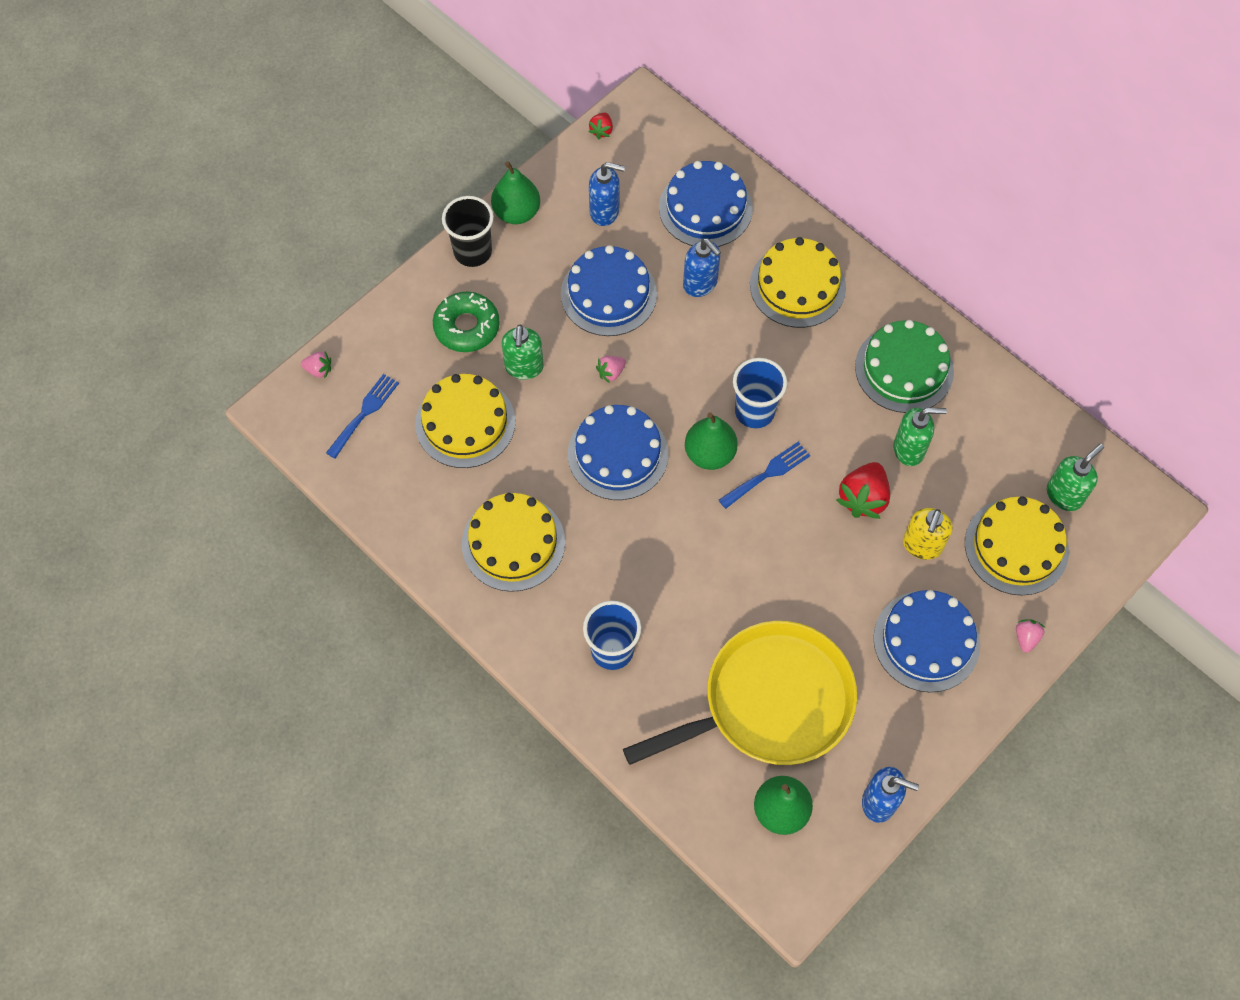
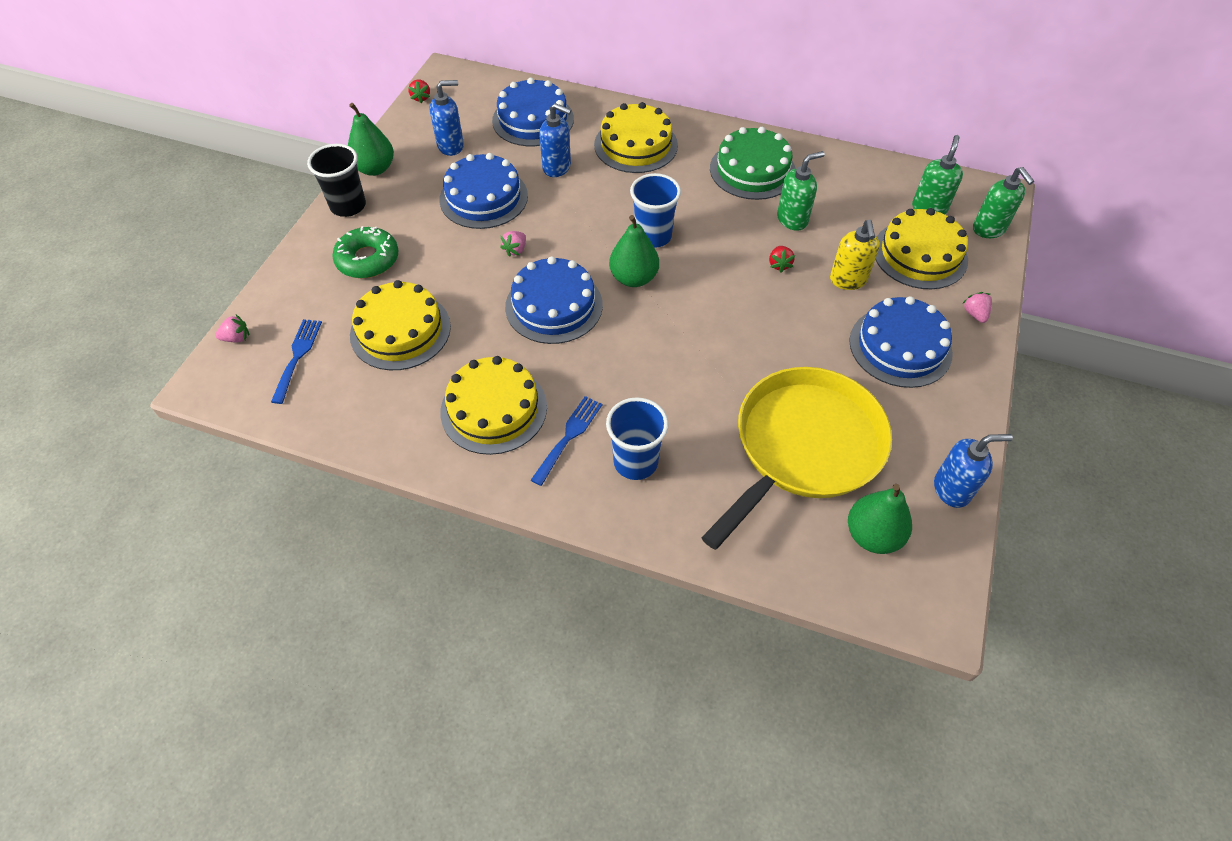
camera: 25 degrees left, 10 degrees down
green soap dispenser [501,325,544,380] -> green soap dispenser moved to [973,167,1034,238]
blue fork [719,442,810,509] -> blue fork moved to [531,396,602,486]
red strawberry [836,462,890,519] -> red strawberry [769,246,795,273], size x0.53

